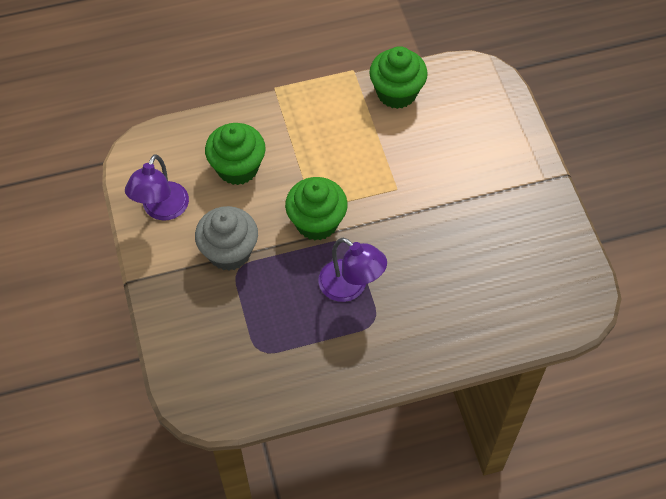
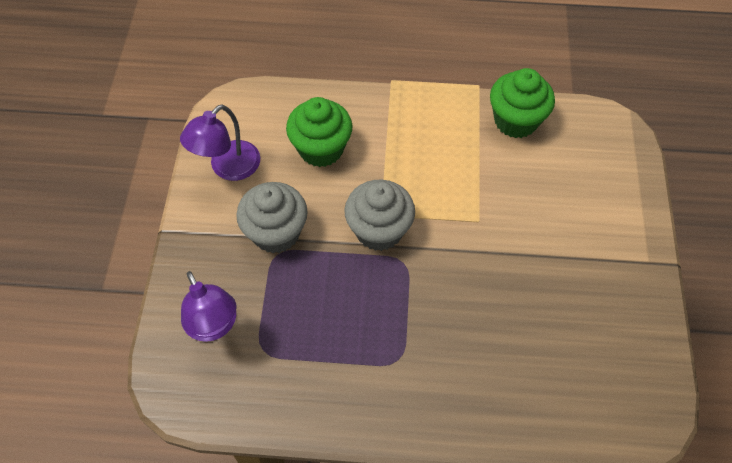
camera: 20 degrees right, 0 degrees up
green cupcake [285,177,348,240] -> grey cupcake [345,180,415,251]
purple lamp [318,238,387,302] -> purple lamp moved to [181,271,236,342]

